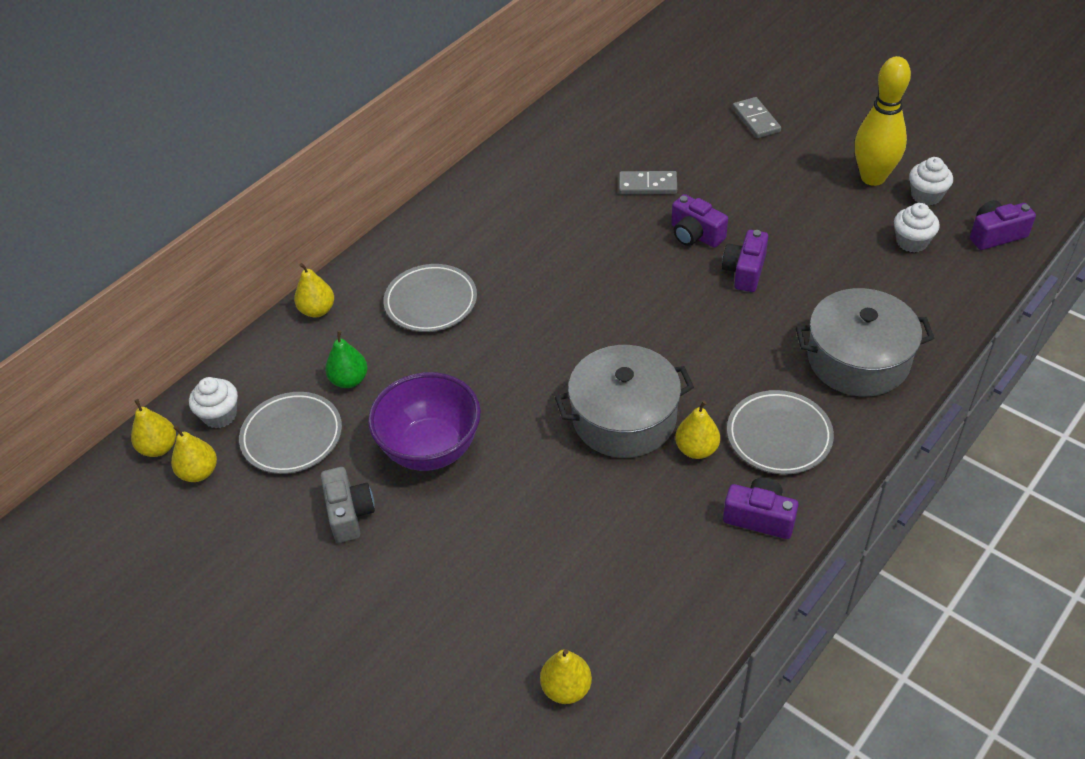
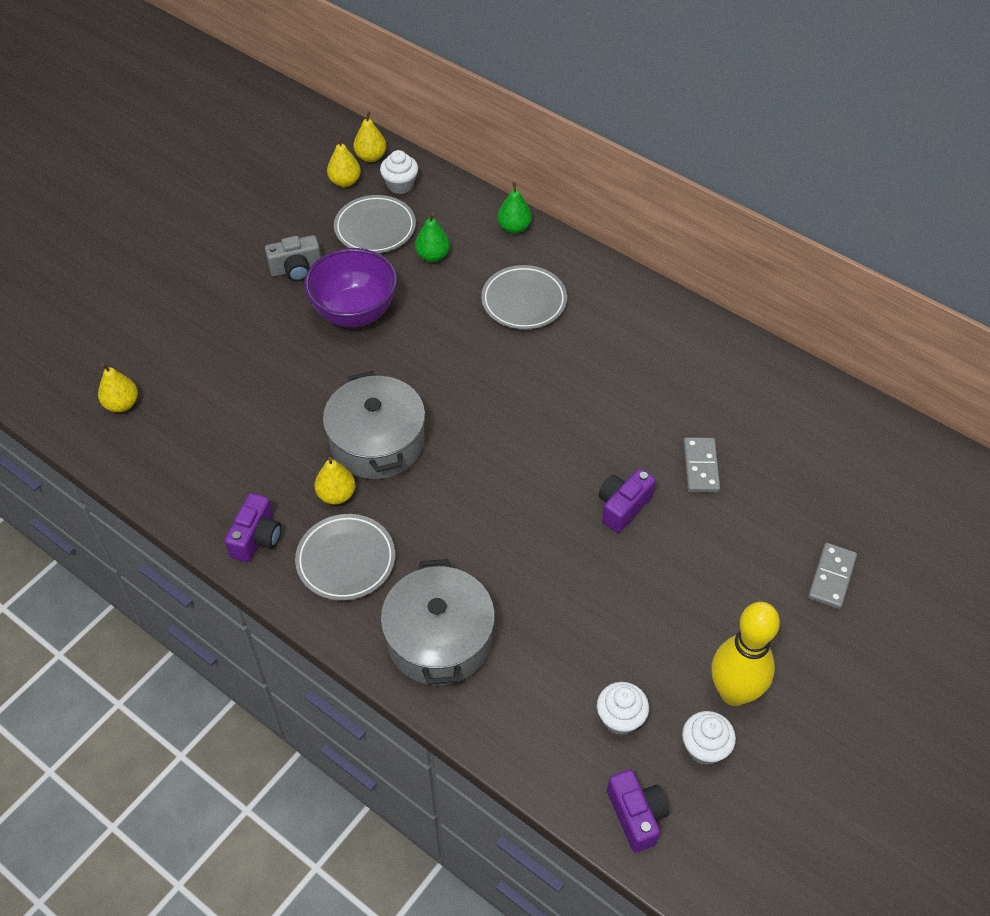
camera: 85 degrees right, 5 degrees up
yellow pear [294,263,334,318] -> green pear [497,182,532,234]
purple camera [722,230,768,292] -> none
grey domino [733,97,781,138] -> grey domino turned 45 degrees counterclockwise [808,543,857,609]

